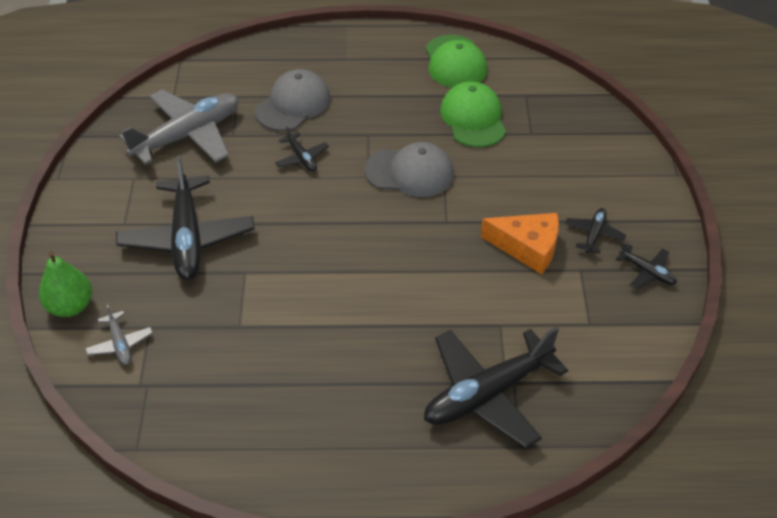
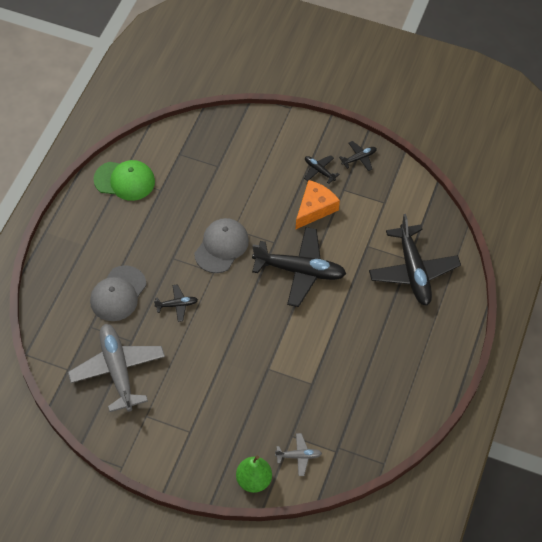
camera: 70 degrees left, 10 degrees up
black plane [116,155,255,280] -> black plane moved to [252,227,346,307]
grey cap [255,69,331,131] -> grey cap turned 120 degrees counterclockwise [90,265,147,321]
green cap [440,81,506,148] -> none

